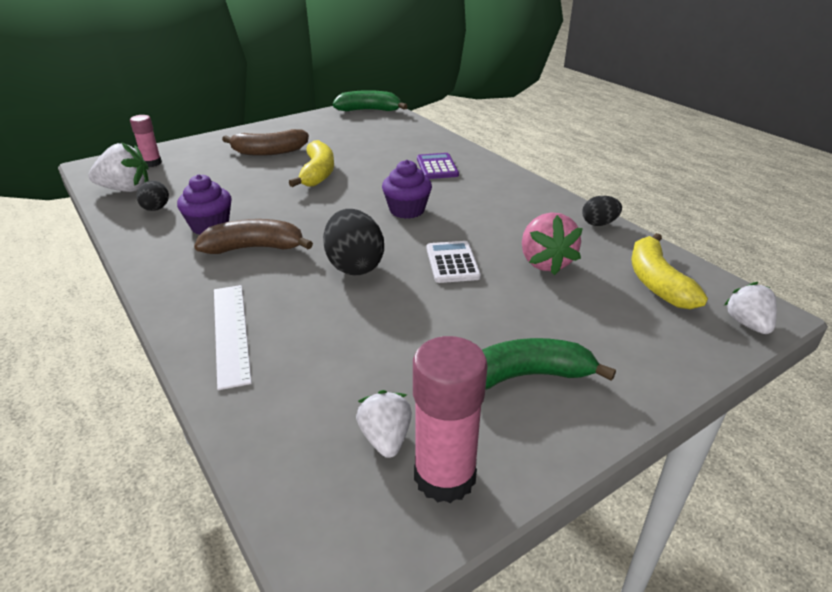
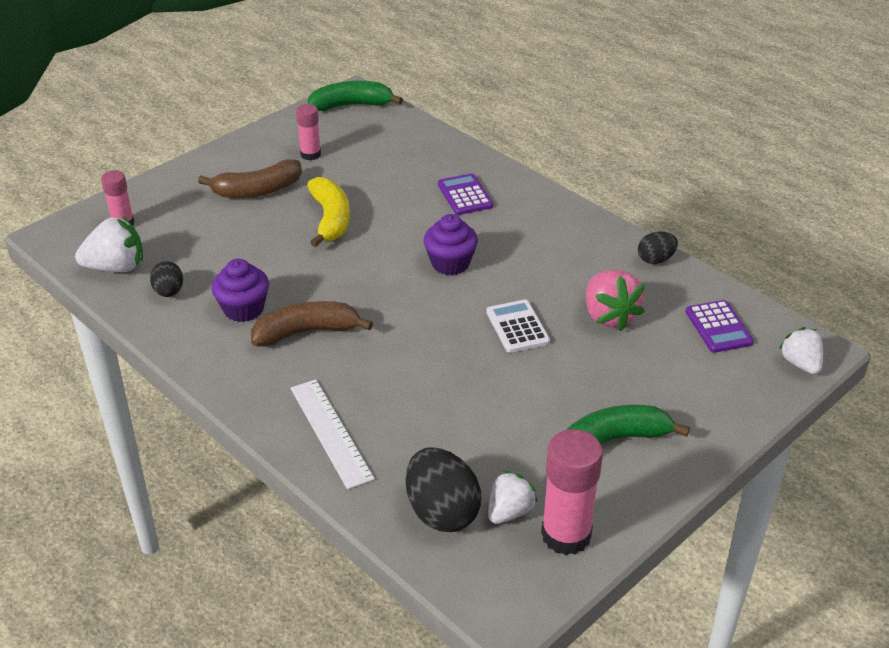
camera: 10 degrees left, 5 degrees up
black egg [323,209,384,276] -> black egg moved to [406,447,481,532]
white strawberry [356,390,412,458] -> white strawberry turned 60 degrees clockwise [488,471,538,524]
yellow banana [631,233,708,309] -> purple calculator [685,300,754,353]
none -> pink glue stick [296,104,321,161]

